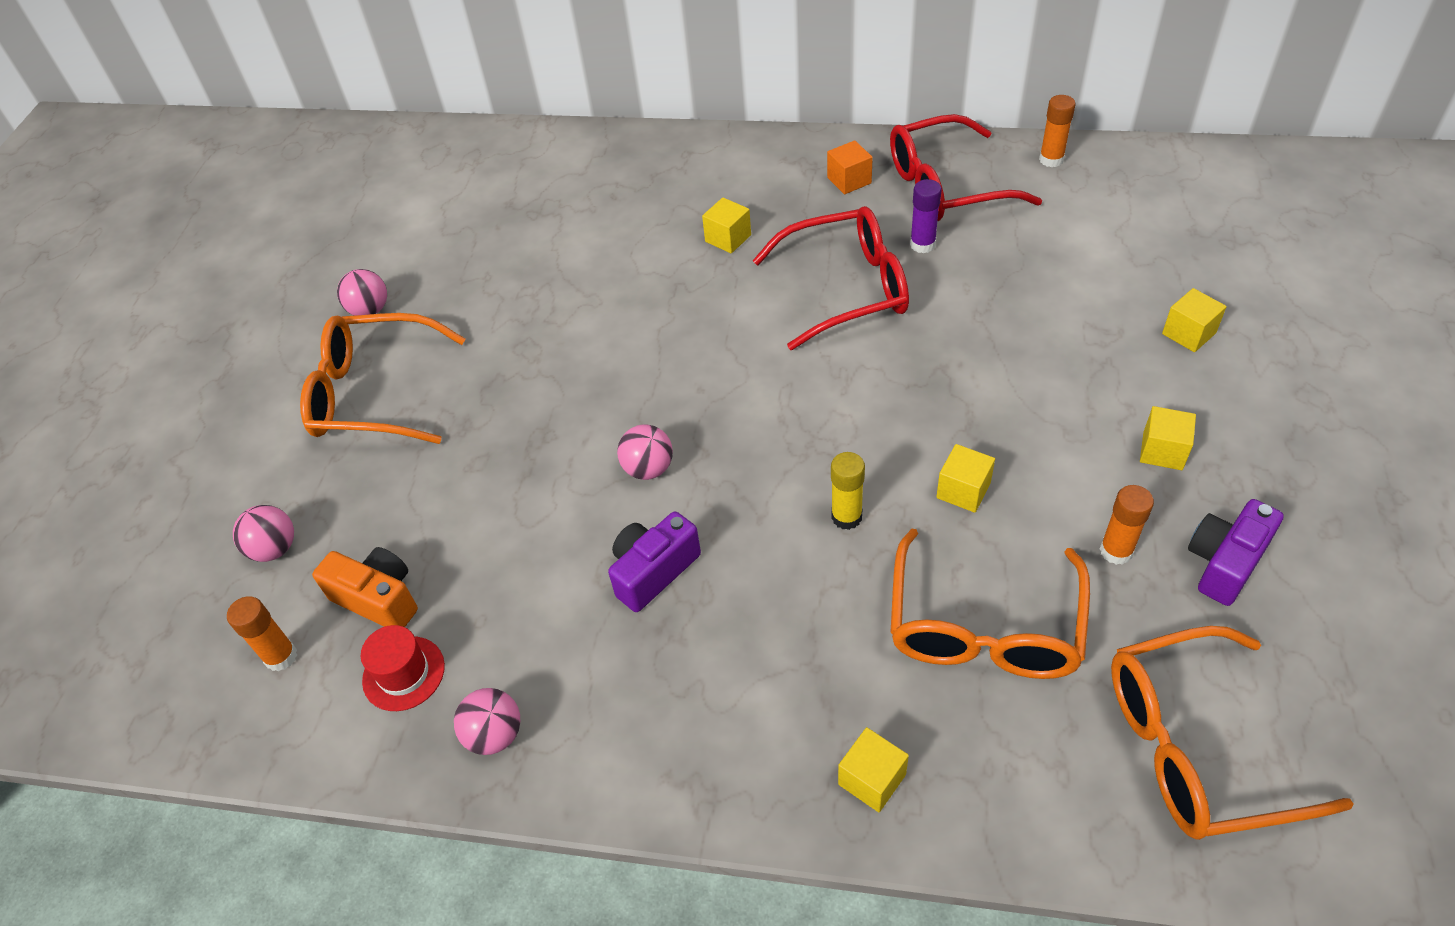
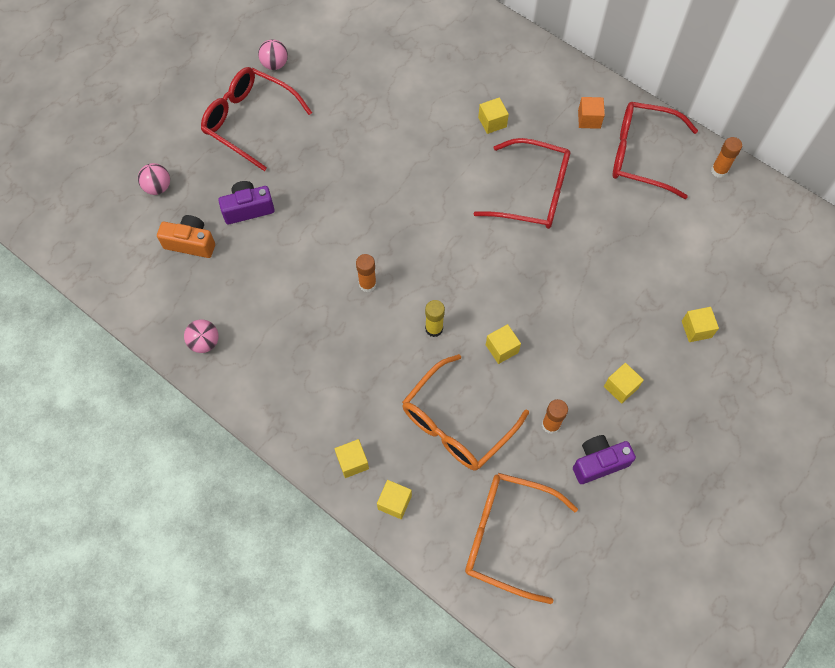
camera: 25 degrees right, 15 degrees up
orange glue stick [227,596,297,671] -> orange glue stick moved to [356,254,376,292]
orange glasses [300,313,465,444] -> red glasses [201,67,312,171]
orange camera [312,547,418,627] -> orange camera turned 45 degrees counterclockwise [157,215,215,258]
red hat [361,625,445,711] -> none
purple camera [608,511,701,612] -> purple camera moved to [218,181,275,224]
pink ball [617,424,673,480] -> none
purple glue stick [910,179,942,253] -> none
none -> yellow cube [377,480,412,519]

